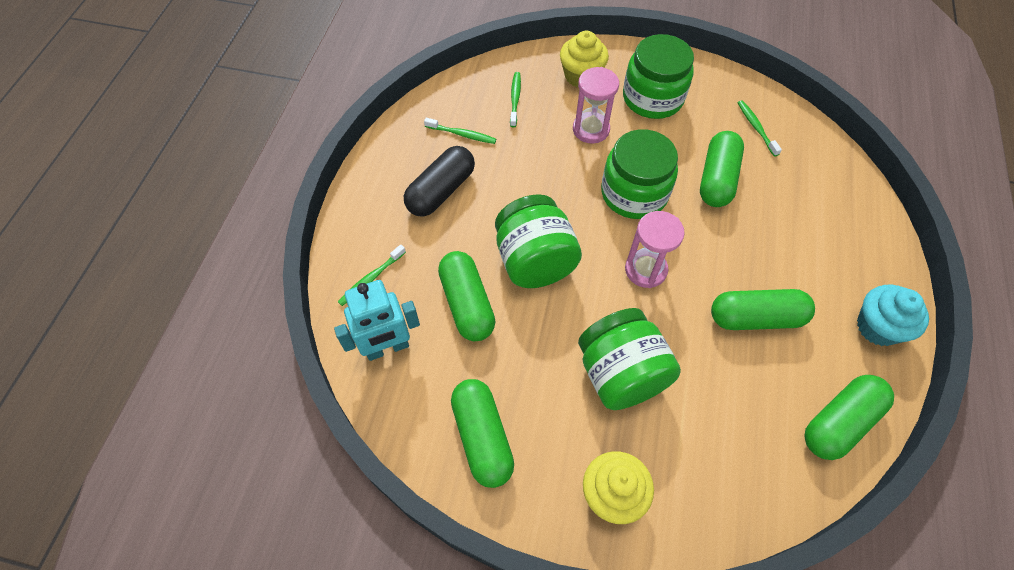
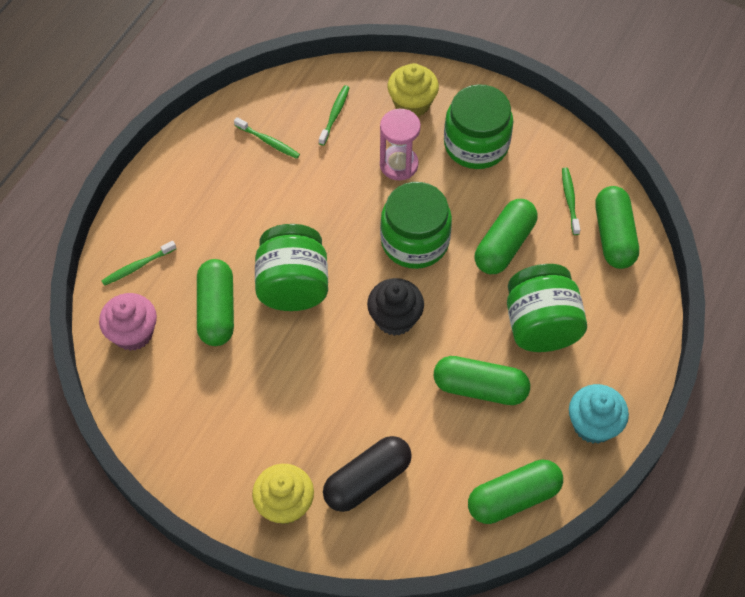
camera: 15 degrees right, 0 degrees up
turquoise robot [334,280,420,361] -> pink cupcake [99,293,157,351]
black capsule [404,146,475,217] -> black capsule moved to [323,436,412,512]
green capsule [451,379,514,488] -> green capsule moved to [595,186,639,269]
green jar [578,308,681,410] -> green jar moved to [507,264,587,352]
pink hourglass [625,211,685,288] -> black cupcake [367,278,424,336]

